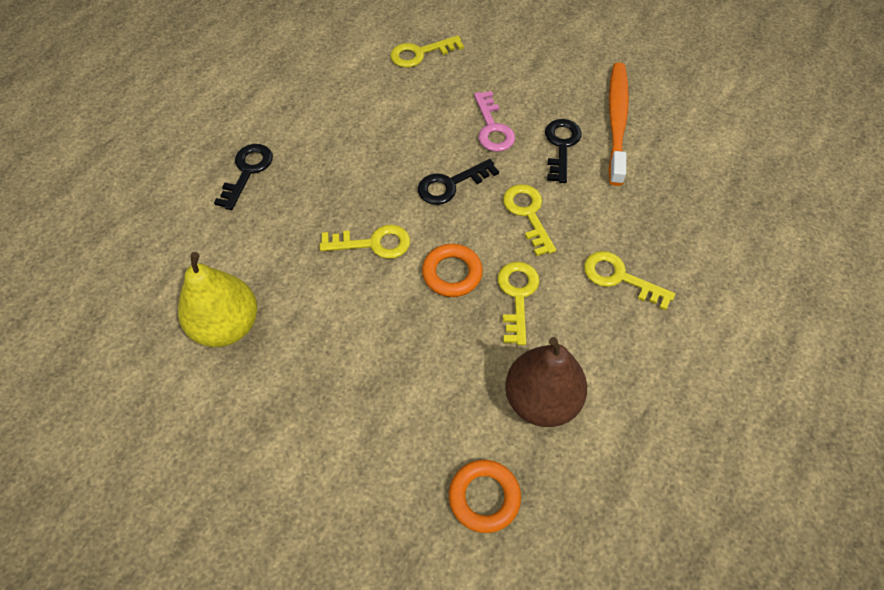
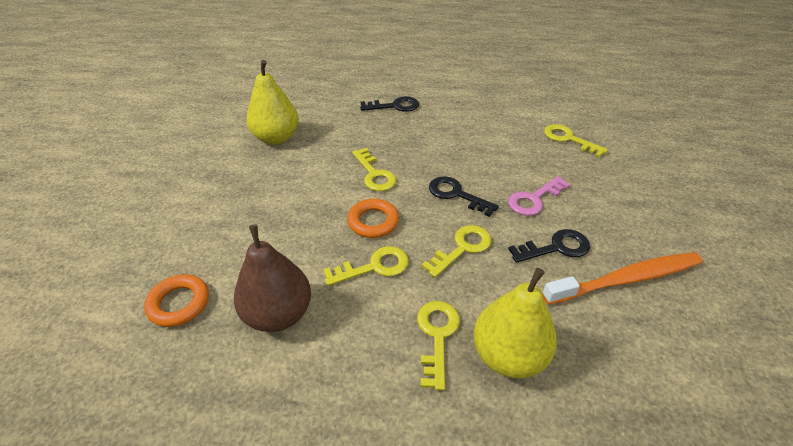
camera: 65 degrees right, 15 degrees down
none -> yellow pear [473,268,557,378]

